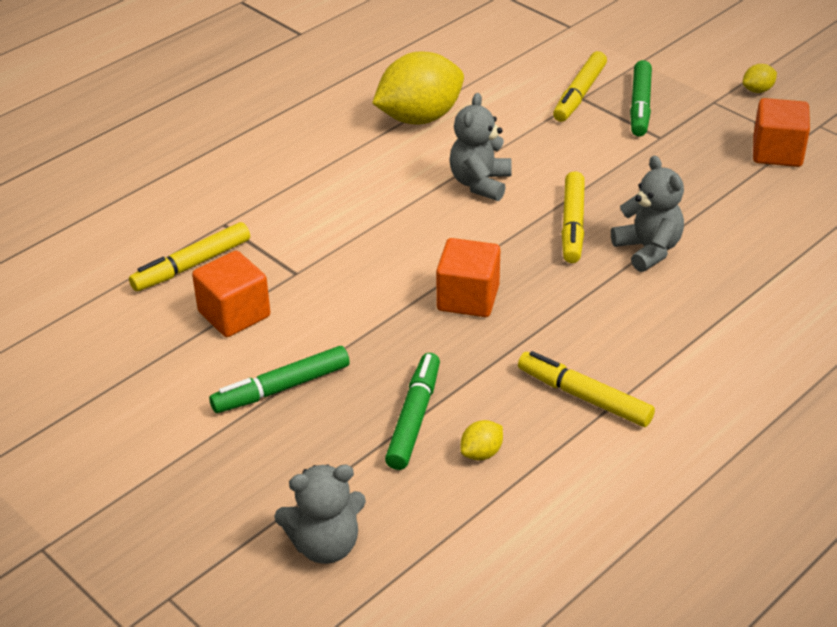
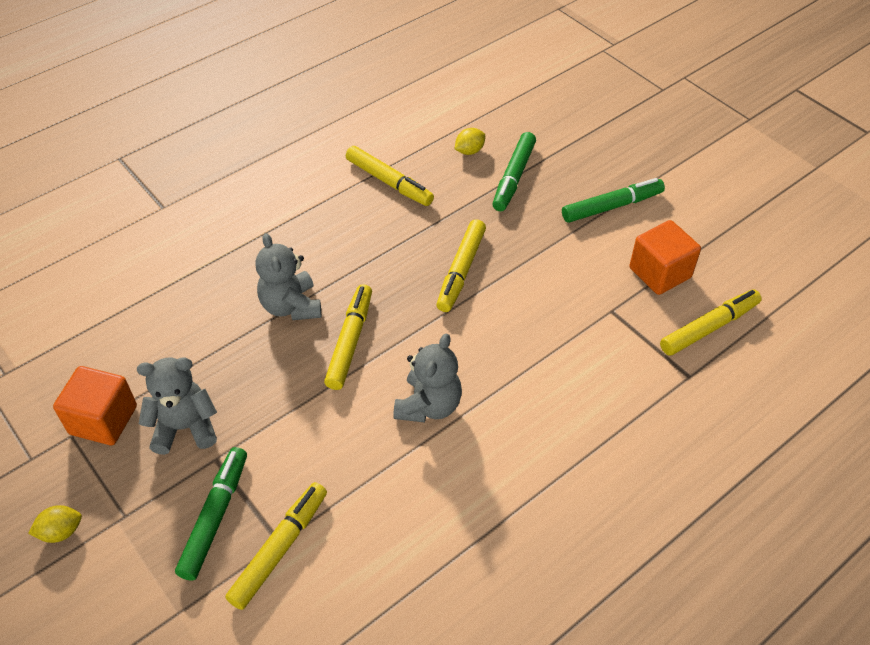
camera: 175 degrees left, 10 degrees up
grey teddy bear [274,464,366,564] -> grey teddy bear moved to [137,357,217,455]
yellow lemon [372,51,464,125] -> none
orange cube [436,238,500,317] -> yellow marker [436,219,486,312]

